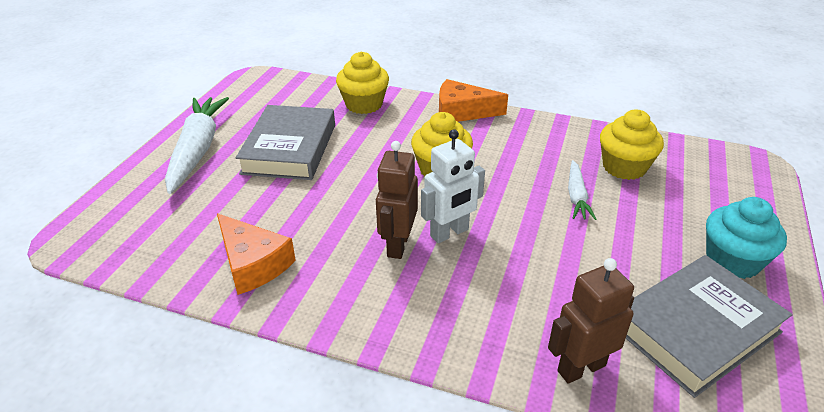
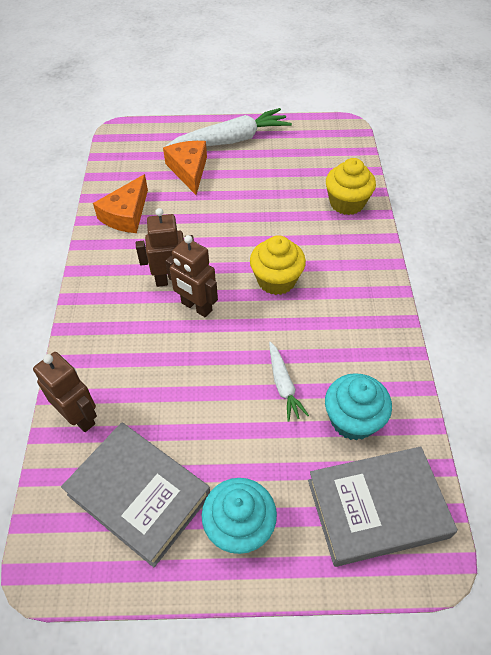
camera: 70 degrees right, 15 degrees up
grey book [236,105,335,180] -> grey book moved to [308,446,458,567]
white robot [421,129,485,243] -> brown robot [165,235,218,317]
orange cheese [439,79,508,122] -> orange cheese moved to [163,141,207,195]
white carrot [568,160,597,220] -> white carrot turned 90 degrees counterclockwise [269,342,309,422]
yellow cupcake [600,109,664,180] -> turquoise cupcake [325,373,392,440]

